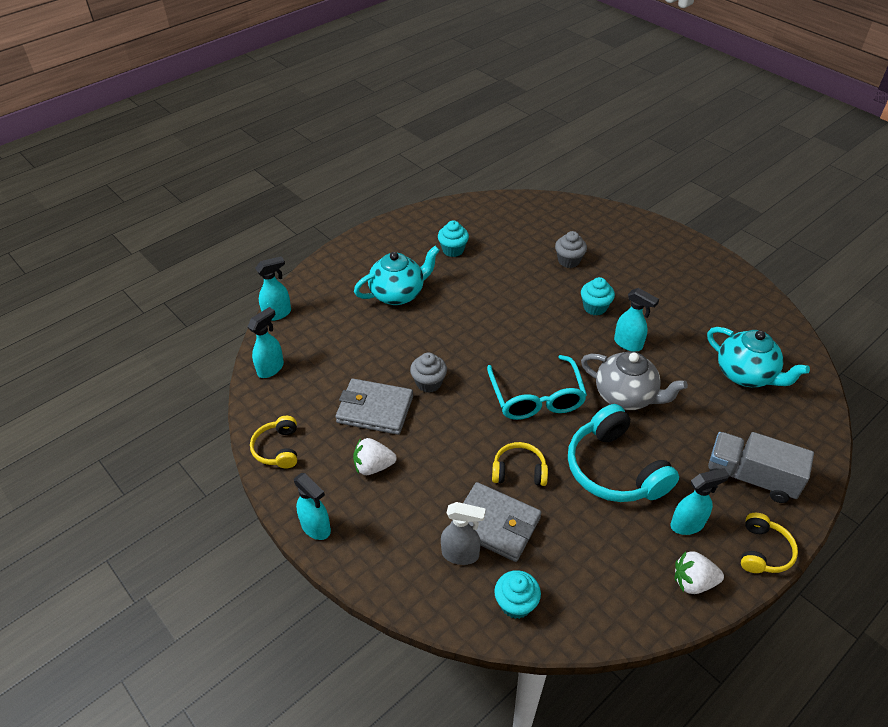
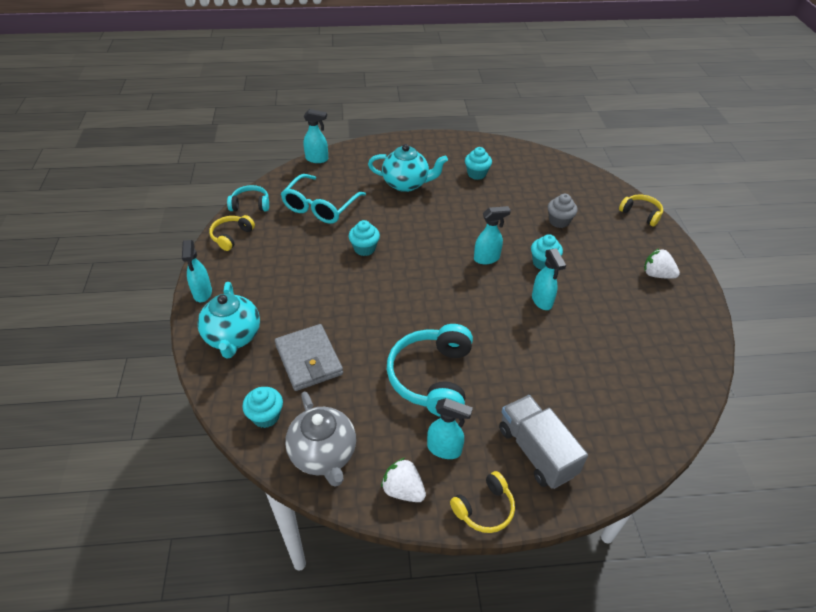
camera: 35 degrees right, 0 degrees up
turquoise spray bottle [248,307,284,378] -> turquoise spray bottle moved to [474,206,511,264]
grey wallet [335,379,413,435] -> none
white strawberry [353,438,397,475] -> white strawberry moved to [644,249,680,279]
grey cupcake [410,352,447,393] -> turquoise cupcake [349,220,380,256]
grey spray bottle [441,502,486,565] -> none
turquoise glasses [487,355,587,420] -> turquoise glasses moved to [281,174,366,224]
yellow headphones [492,442,548,486] -> yellow headphones moved to [619,194,663,227]
grey teapot [581,351,688,410] -> grey teapot moved to [285,391,356,487]
turquoise teapot [707,327,810,387] -> turquoise teapot moved to [197,282,260,359]
none -> turquoise headphones [227,185,269,211]

